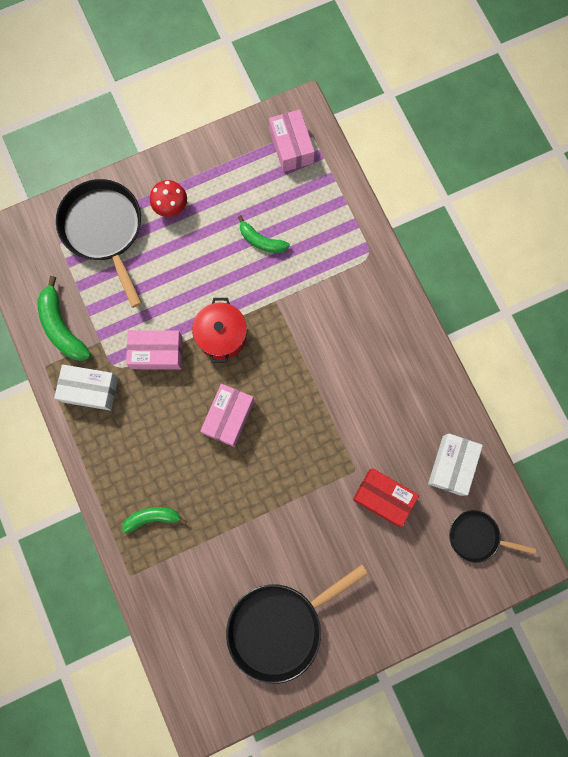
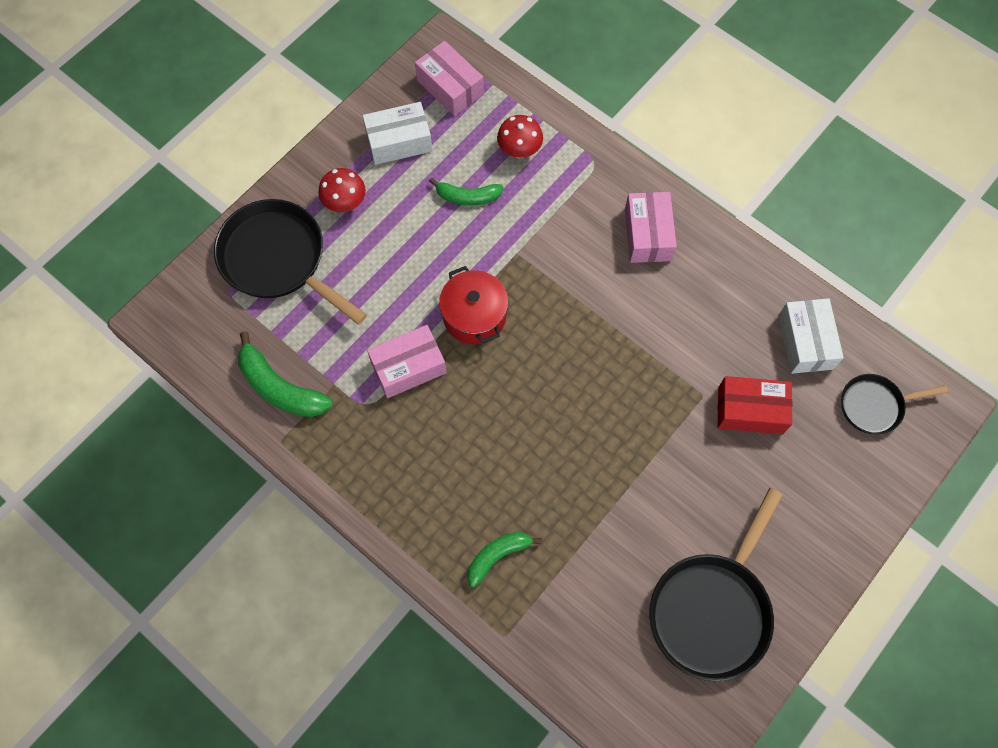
camera: 25 degrees left, 10 degrees down
white box [54,365,118,411] -> white box moved to [363,102,432,165]
pink box [200,384,254,447] -> pink box moved to [625,192,677,263]
none -> red mushroom [497,115,543,158]

